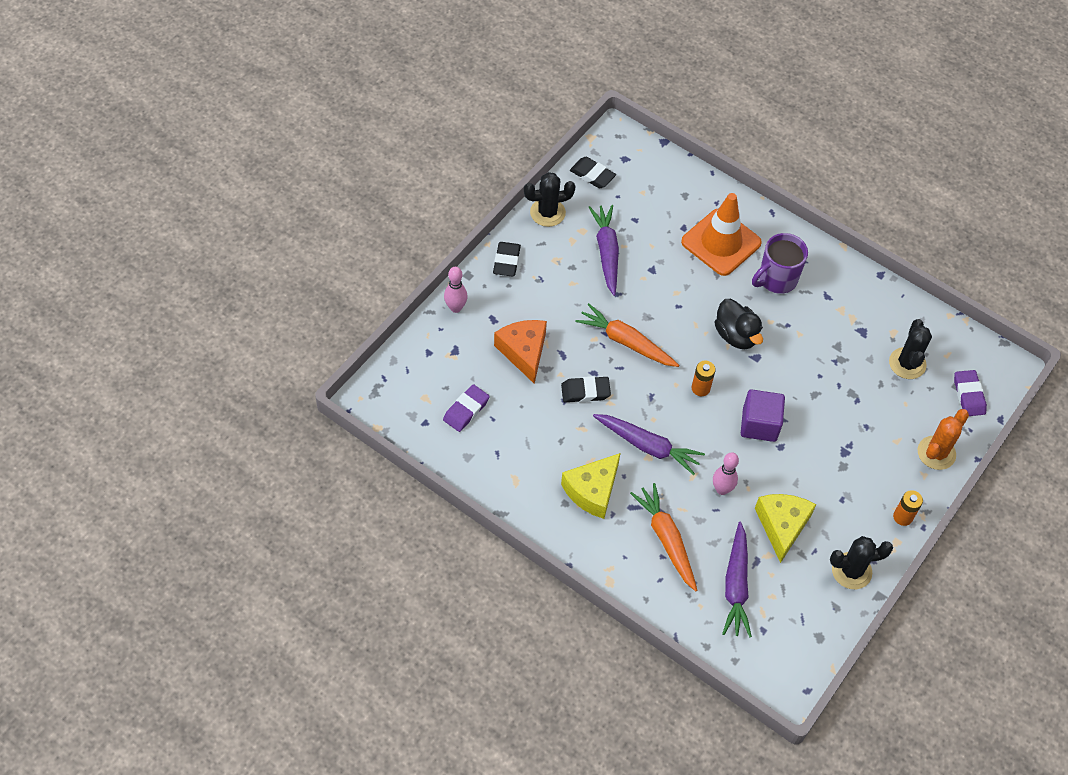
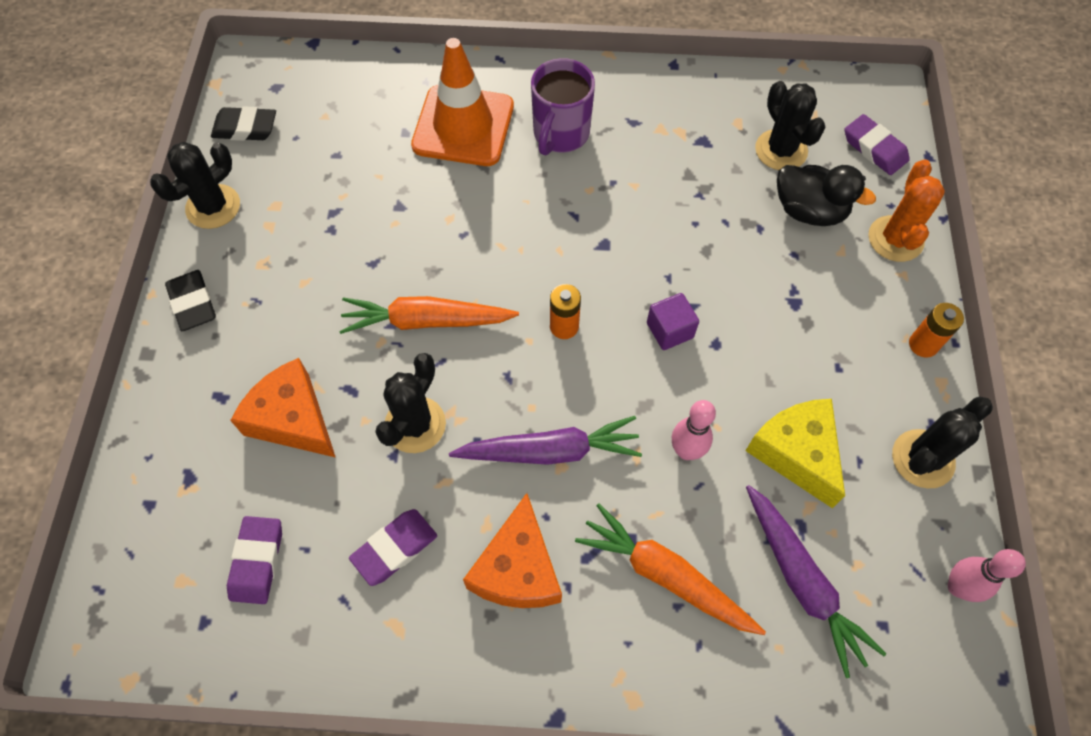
camera: 30 degrees left, 5 degrees up
pink bowling pin [444,267,468,313] -> pink bowling pin moved to [948,549,1026,602]
black eraser [561,376,611,403] -> black cactus [375,353,446,453]
yellow cheese [561,453,620,519] -> orange cheese [463,493,562,608]
purple carrot [589,205,619,296] -> none
black duck [714,299,763,349] -> black duck moved to [777,165,876,226]
purple cube [741,389,785,442] -> purple cube [647,293,699,350], size x0.66
none -> purple eraser [349,509,437,586]

